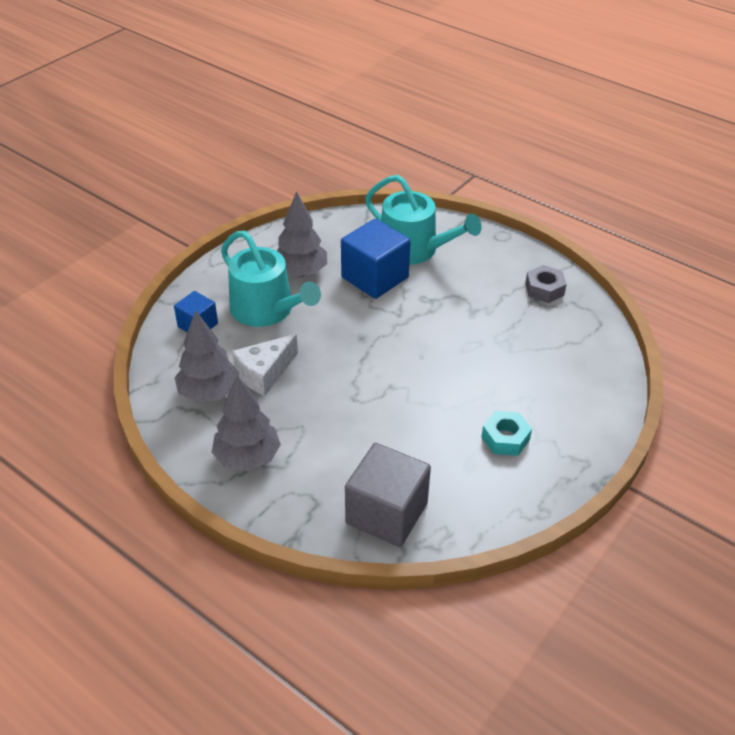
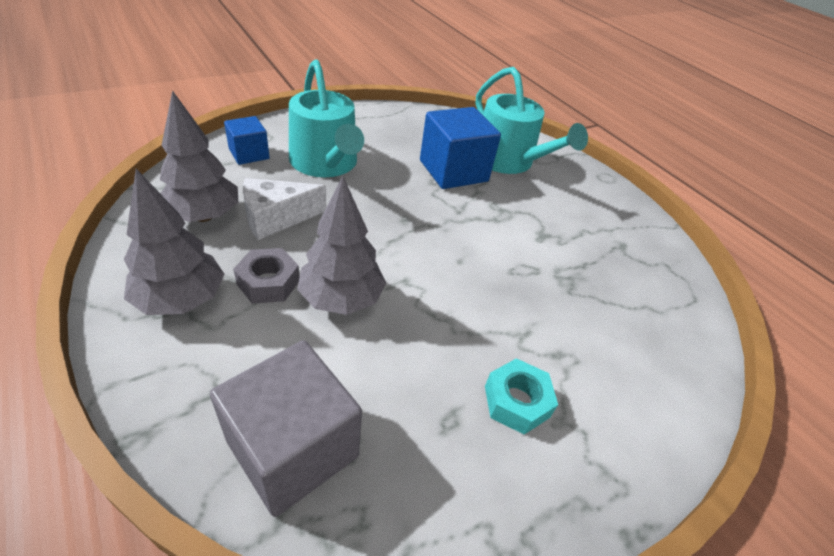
camera: 15 degrees right, 0 degrees up
grey tree [277,191,327,277] -> grey tree moved to [297,176,386,315]
grey nut [525,265,567,303] -> grey nut moved to [233,248,300,304]

